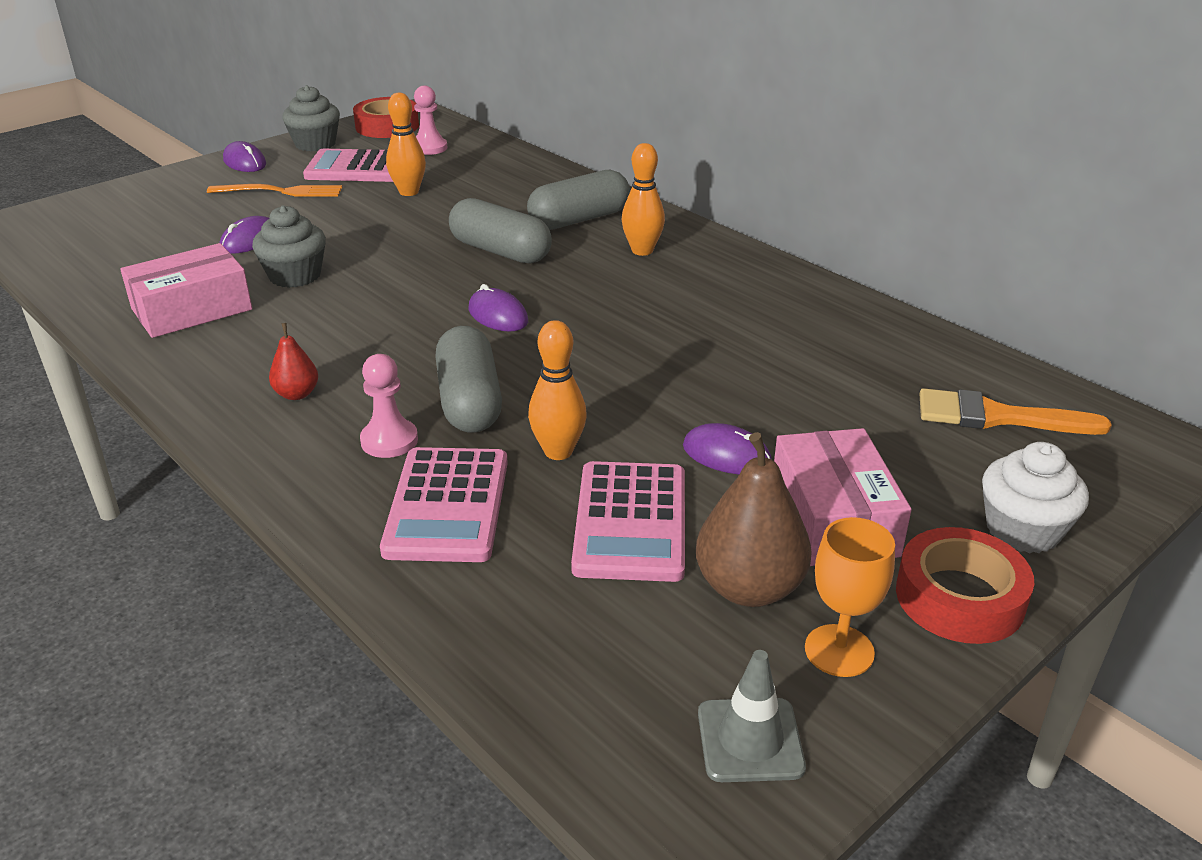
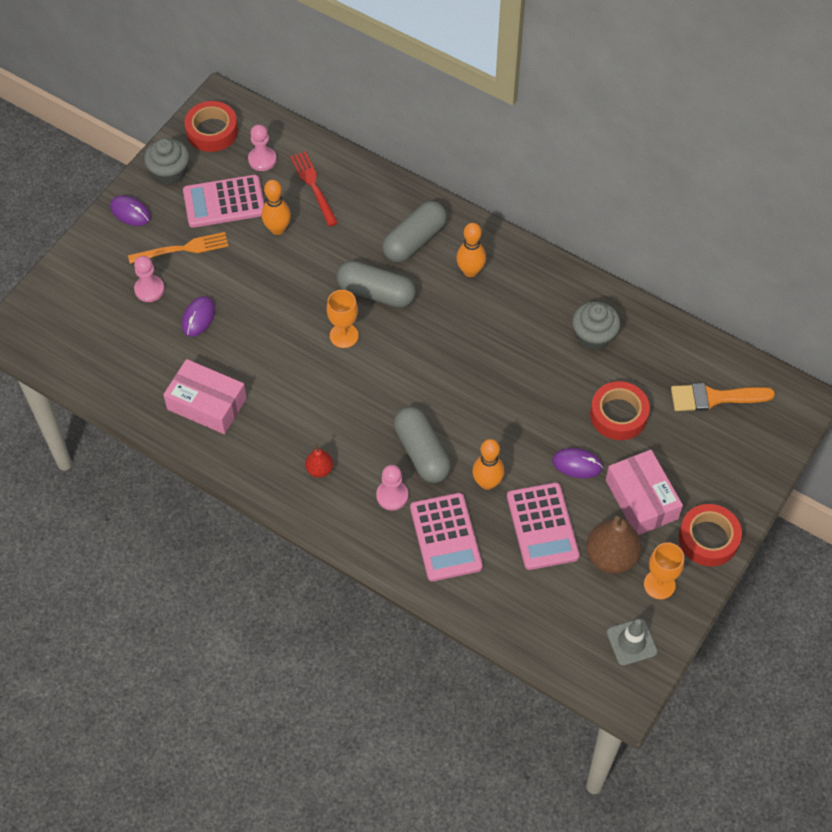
camera: 15 degrees left, 25 degrees up
pink box [120,243,252,338] -> pink box turned 75 degrees clockwise [163,359,247,434]
grey cupcake [252,205,326,288] -> grey cupcake moved to [572,301,620,350]
purple mouse [468,284,528,332] -> none
white cupcake [982,442,1089,553] -> none
none -> pink pawn [134,256,165,302]
none -> red fork [290,151,338,227]
none -> orange goblet [327,290,359,348]
none -> red tape [590,381,650,440]

